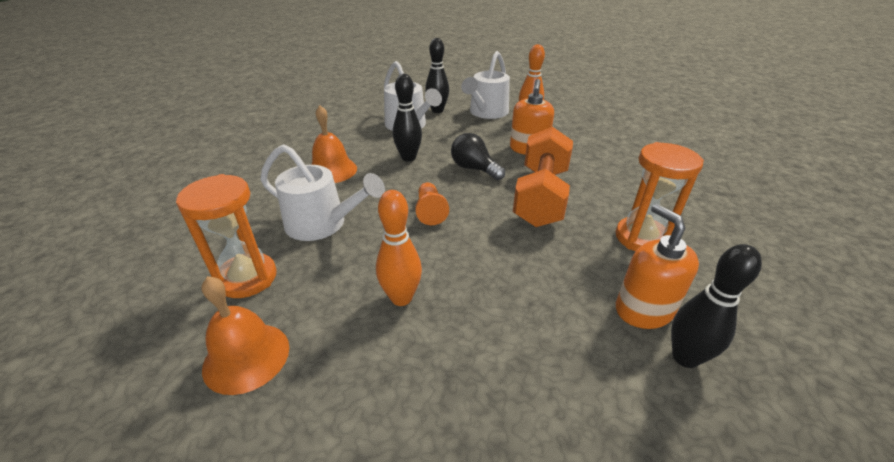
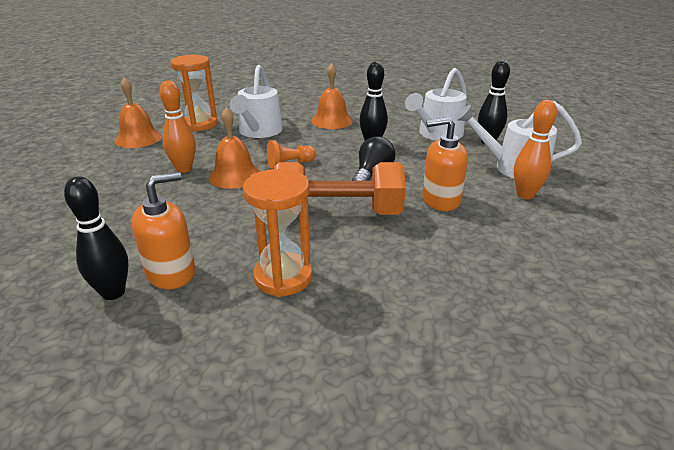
camera: 75 degrees right, 5 degrees down
none -> orange bell [209,107,260,189]

